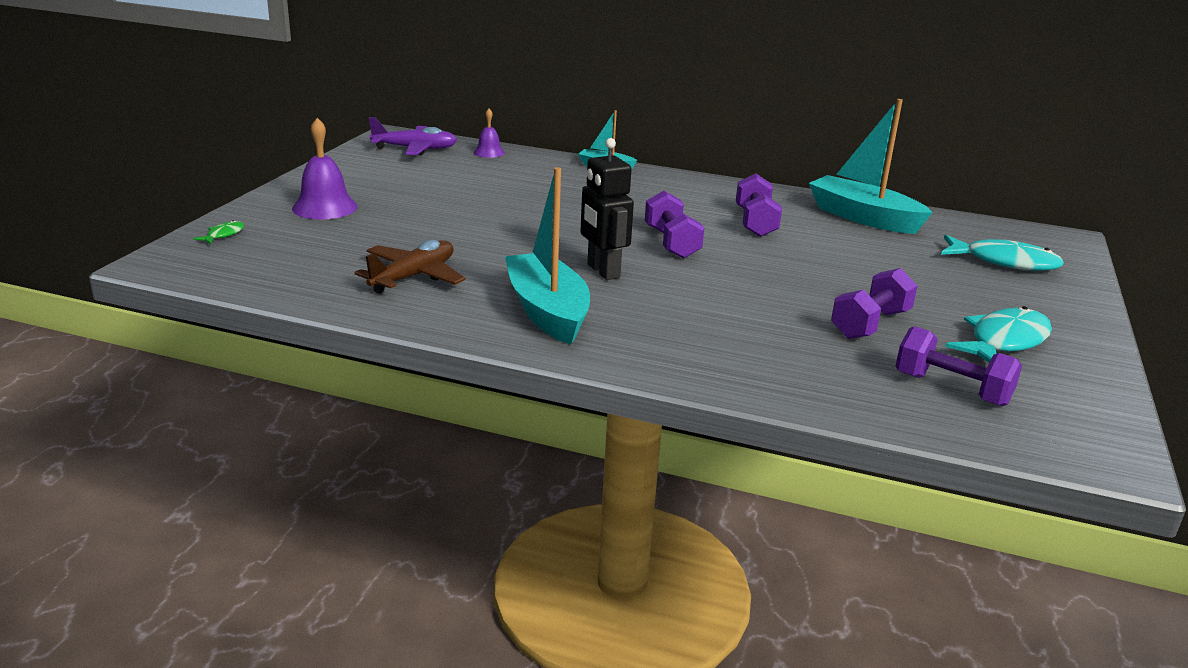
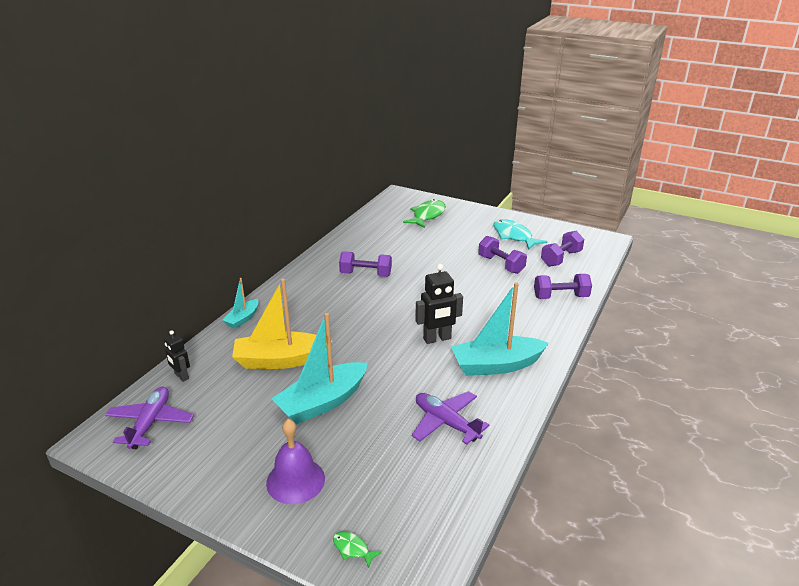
camera: 80 degrees left, 5 degrees up
brown plane [355,240,466,294] -> purple plane [412,391,490,445]
purple bell [474,109,505,158] -> black robot [164,330,190,382]
purple dumbbell [645,191,704,259] -> purple dumbbell moved to [534,274,592,299]
turquoise boat [809,99,933,234] -> turquoise boat moved to [272,313,368,425]
turquoise fish [941,235,1064,271] -> green fish [403,199,446,228]
none -> yellow boat [232,279,332,369]

